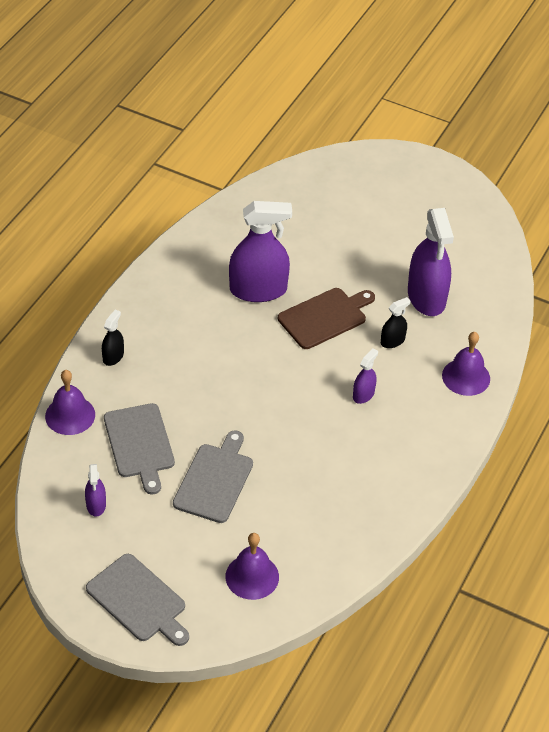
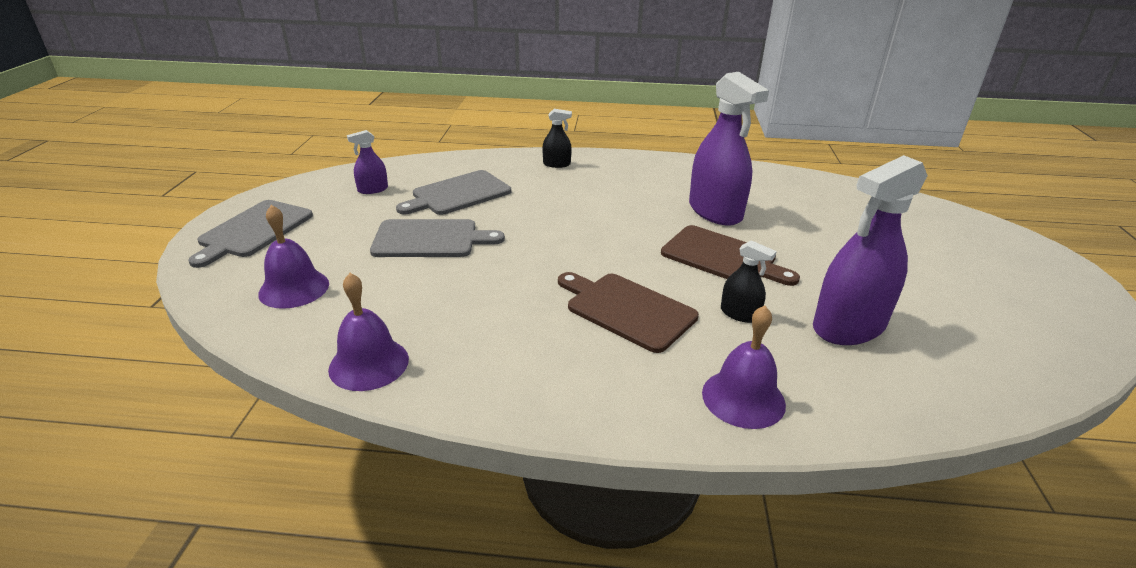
camera: 70 degrees right, 15 degrees down
purple bell [45,370,95,435] -> purple bell moved to [328,273,409,391]
purple spray bottle [353,348,378,404] -> brown cutting board [558,272,699,353]

